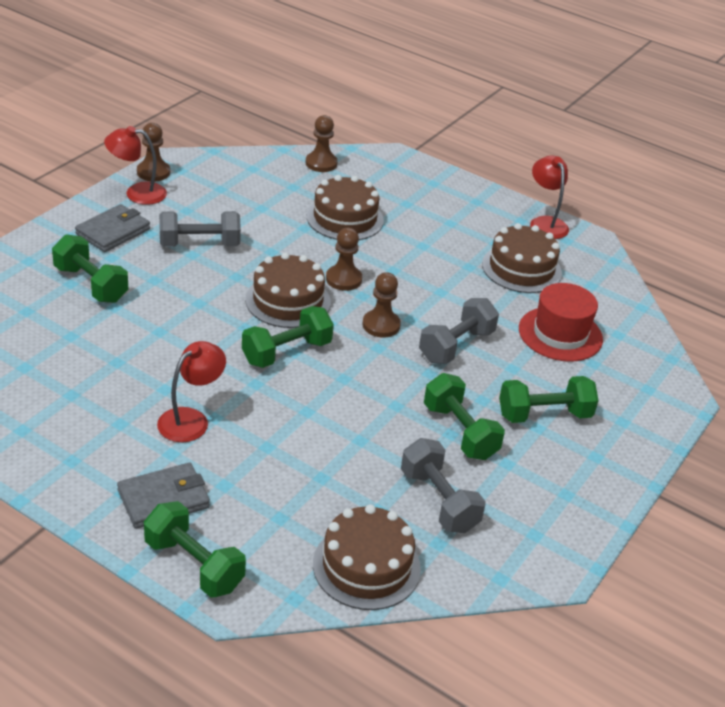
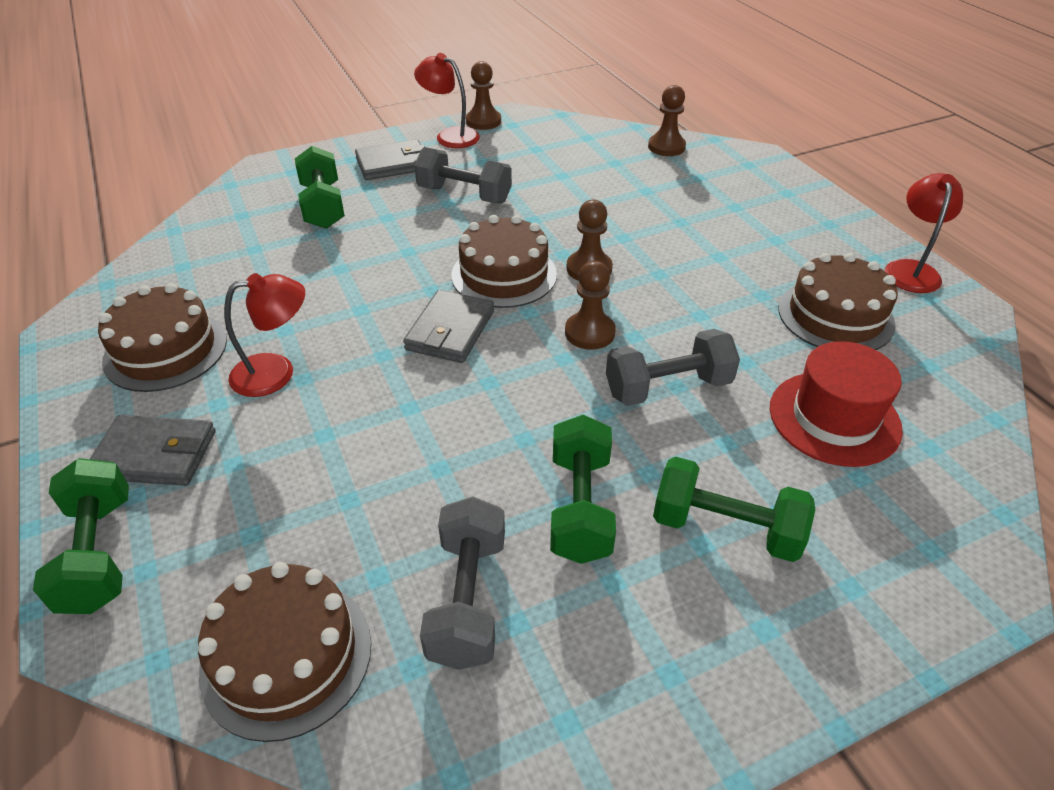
camera: 35 degrees right, 5 degrees up
green dumbbell [242,306,334,368] -> grey wallet [403,290,494,363]
brown cake [307,175,384,240] -> brown cake moved to [98,283,227,392]

